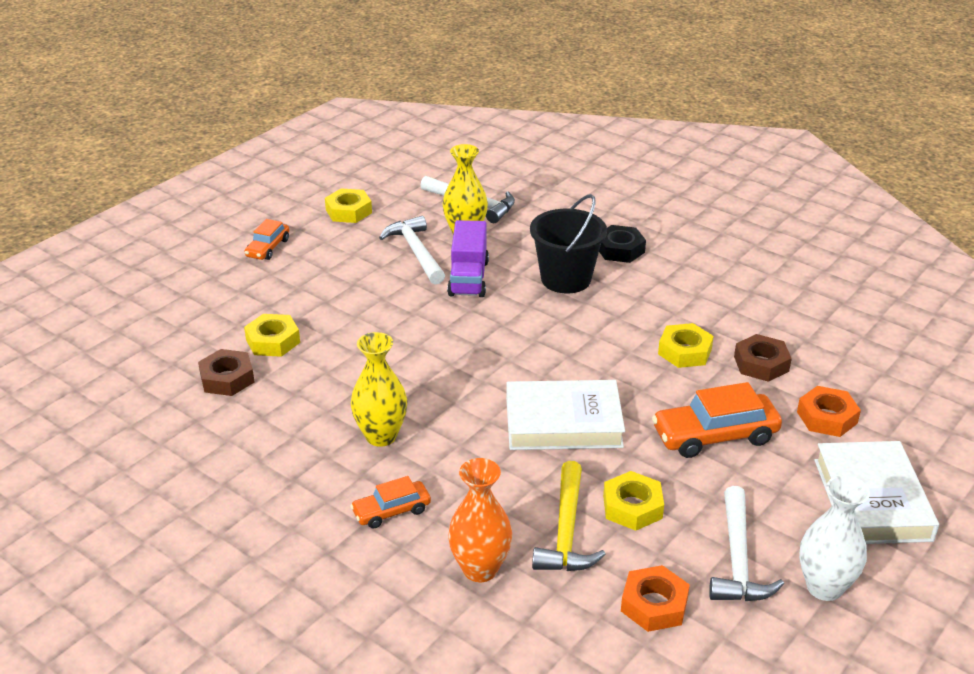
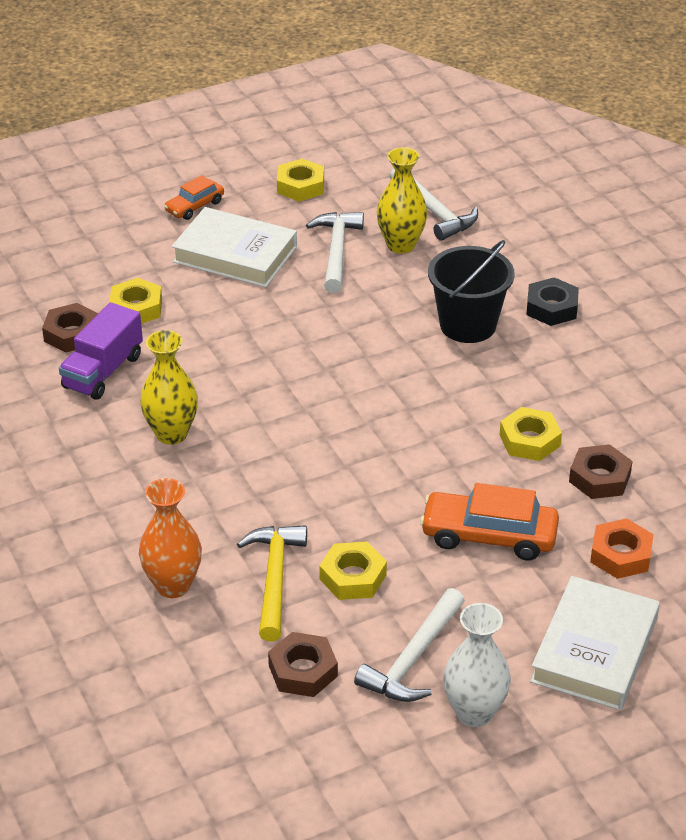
camera: 25 degrees right, 5 degrees up
orange car [350,476,431,529] -> none
purple truck [447,220,489,297] -> purple truck moved to [59,302,143,400]
white book [506,380,625,450] -> white book moved to [172,207,297,287]
yellow hammer [532,461,606,571] -> yellow hammer turned 150 degrees clockwise [237,525,307,641]
orange nut [621,565,690,632] -> brown nut [268,632,338,697]

